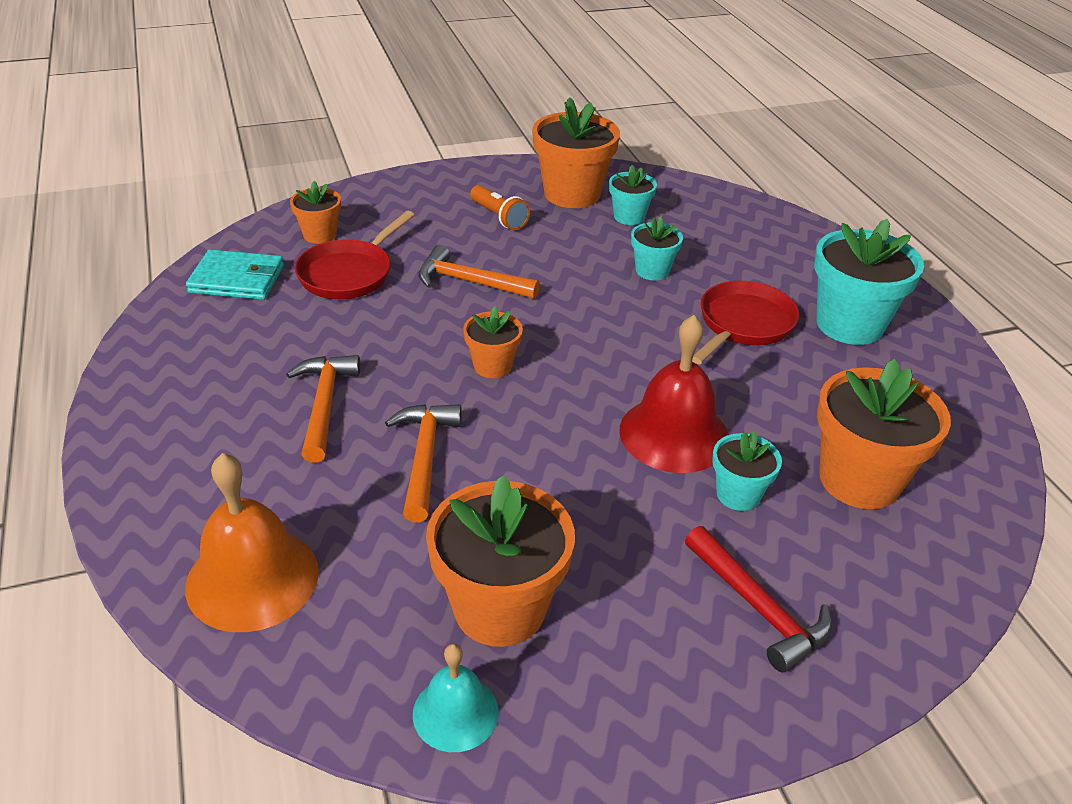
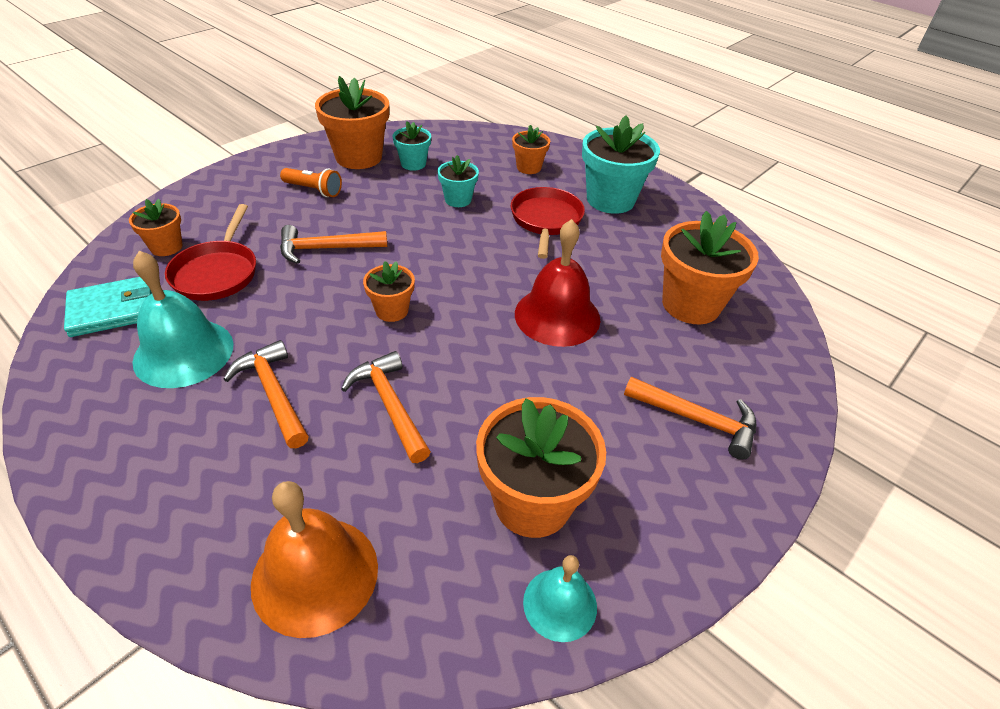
camera: 30 degrees left, 5 degrees up
red hammer [685,526,833,672] -> orange hammer [624,377,756,460]
turquoise flower pot [712,431,782,511] -> none
none -> turquoise bell [132,251,234,388]
none -> orange flower pot [512,125,550,174]

